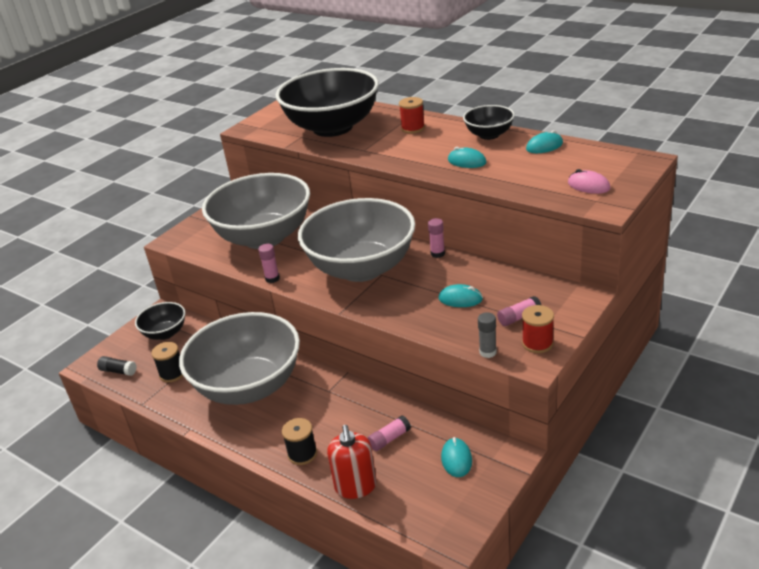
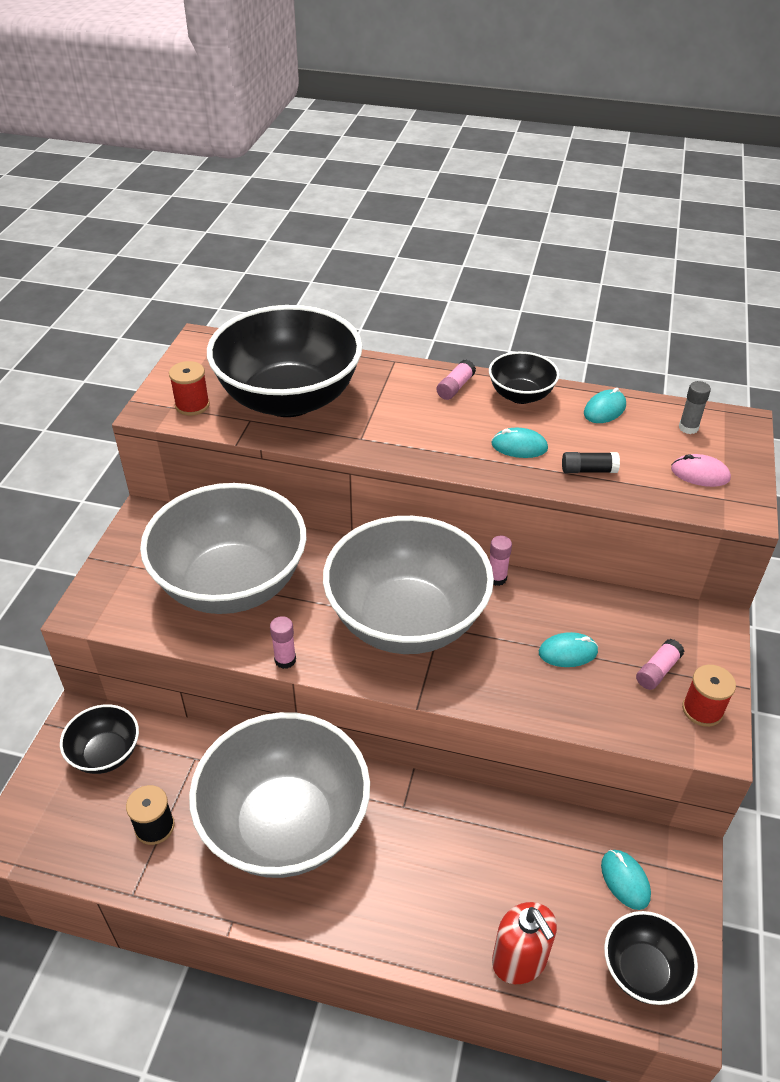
camera: 25 degrees left, 10 degrees up
black glue stick [97,356,137,376] -> black glue stick moved to [562,452,620,473]
black spool [282,418,317,465] -> none
pink glue stick [368,416,411,451] -> pink glue stick moved to [437,360,476,400]
red spool [399,97,425,134] -> red spool moved to [169,361,210,416]
grey glue stick [478,312,497,358] -> grey glue stick moved to [679,381,711,434]
none -> black bowl [604,911,698,1005]

